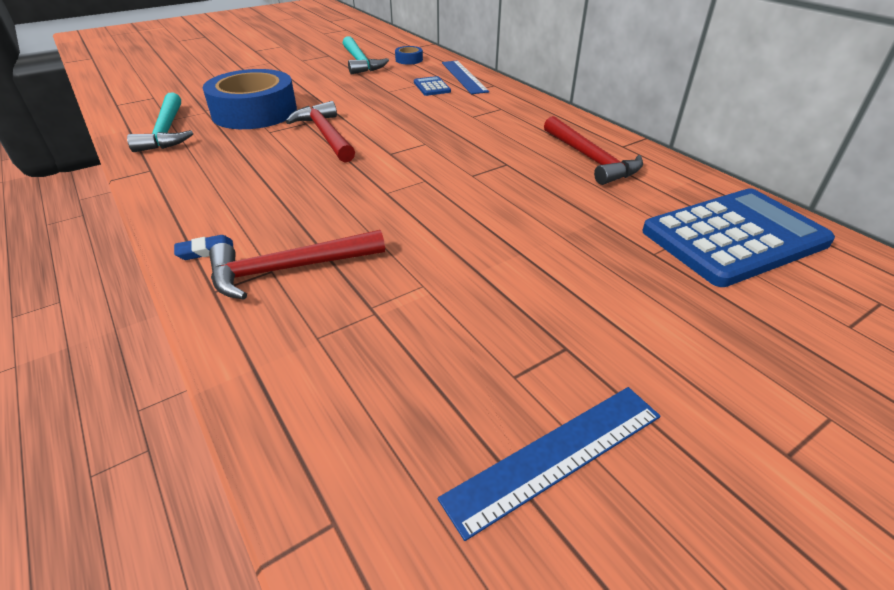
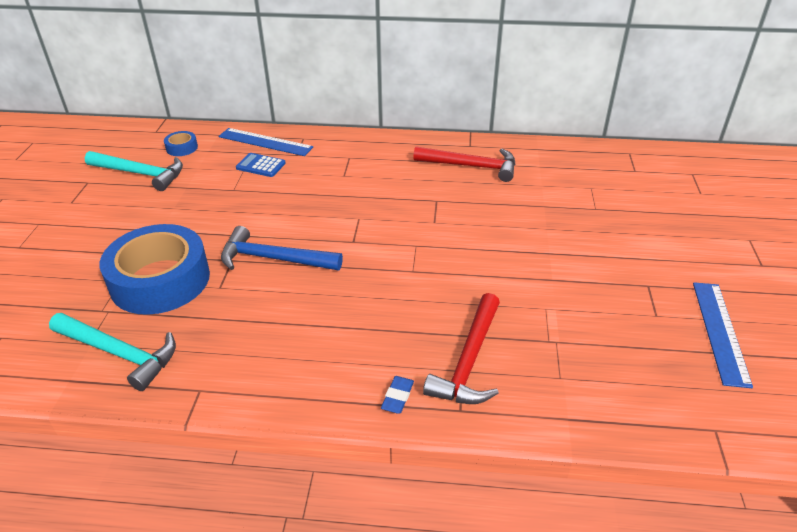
camera: 50 degrees left, 0 degrees up
red hammer [286,101,355,163] -> blue hammer [221,226,343,270]
blue calculator [642,188,835,287] -> none

